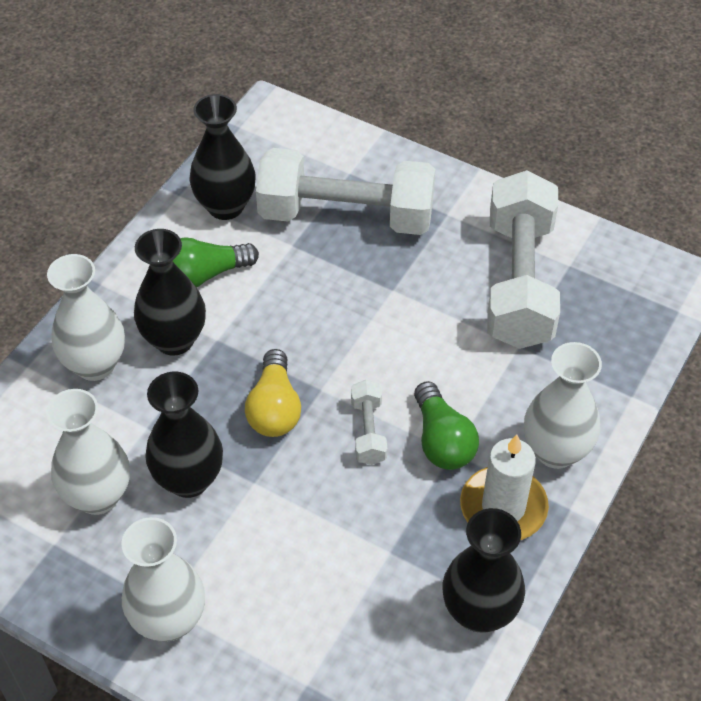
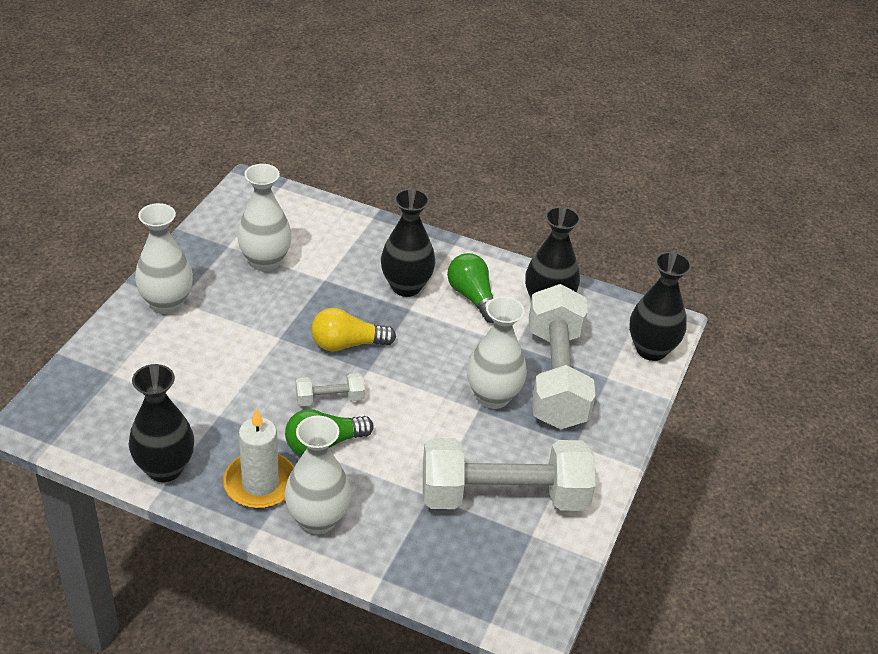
camera: 80 degrees right, 10 degrees down
white vase [47,254,125,381] -> white vase moved to [467,296,527,409]
black vase [145,372,223,498] -> black vase moved to [629,252,692,361]

